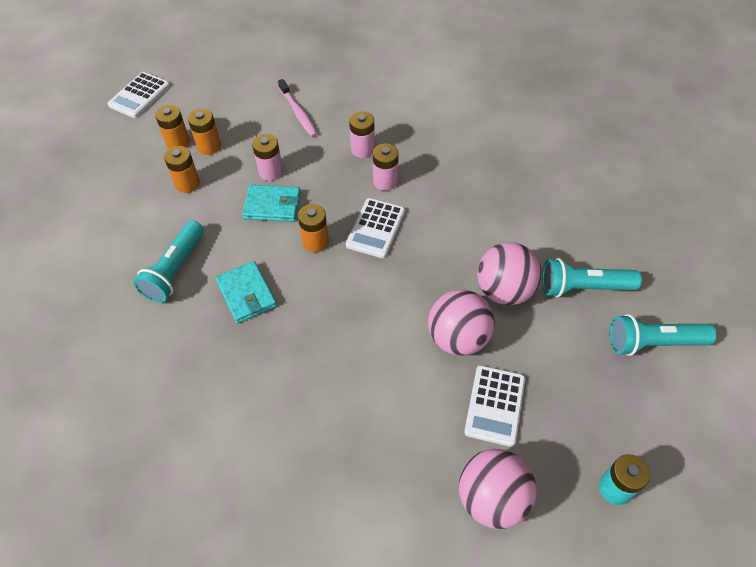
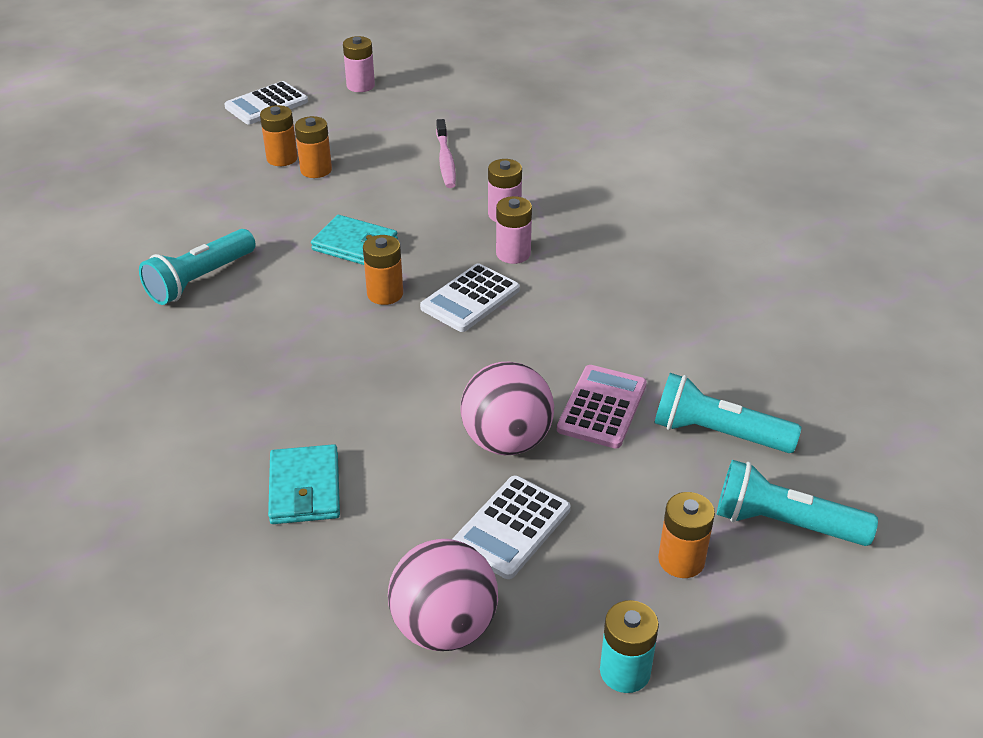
camera: 20 degrees right, 15 degrees down
orange battery [164,146,200,193] -> orange battery moved to [658,492,715,578]
turquoise wallet [216,261,277,323] -> turquoise wallet moved to [268,444,340,524]
pink battery [252,134,283,181] -> pink battery moved to [343,36,375,92]
pink ball [477,242,542,305] -> pink calculator [557,365,647,448]

